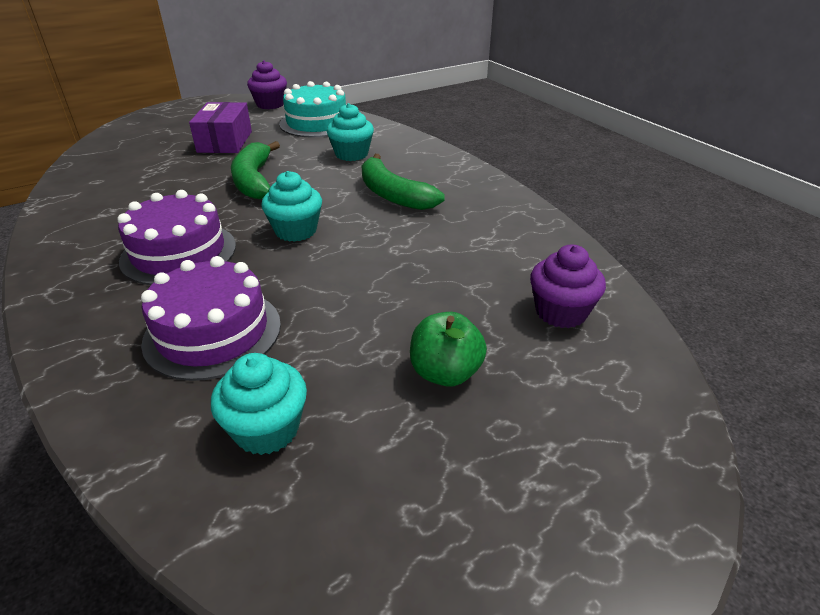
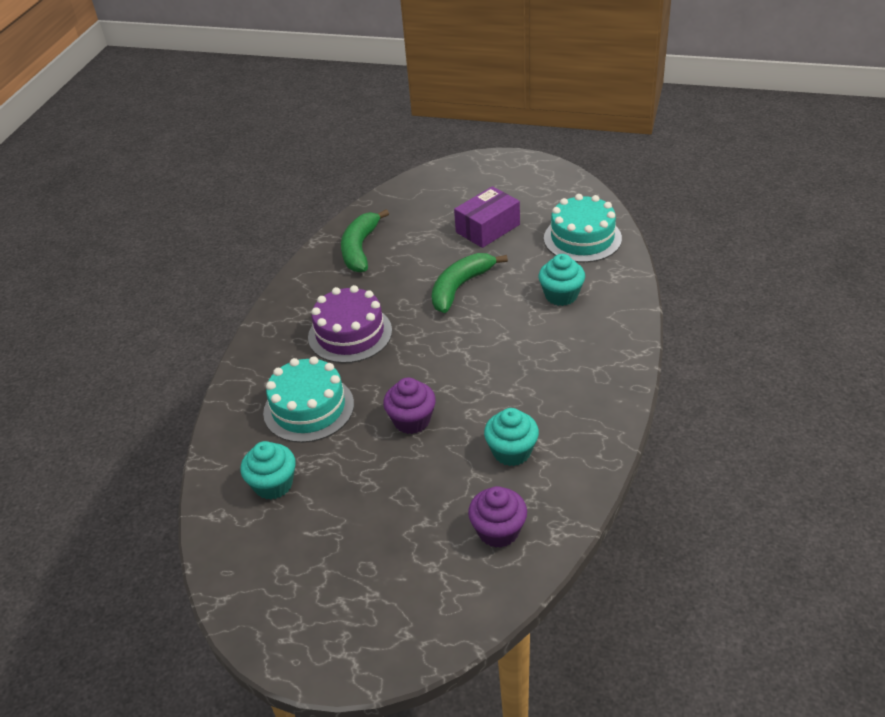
camera: 50 degrees right, 5 degrees up
purple cake [141,256,281,381] -> turquoise cake [263,356,354,443]
purple cupcake [247,60,287,109] -> purple cupcake moved to [383,377,436,434]
turquoise cupcake [261,171,322,242] -> turquoise cupcake moved to [484,408,539,466]
green banana [361,154,445,210] -> green banana moved to [341,209,389,272]
green apple [410,312,487,387] -> none

